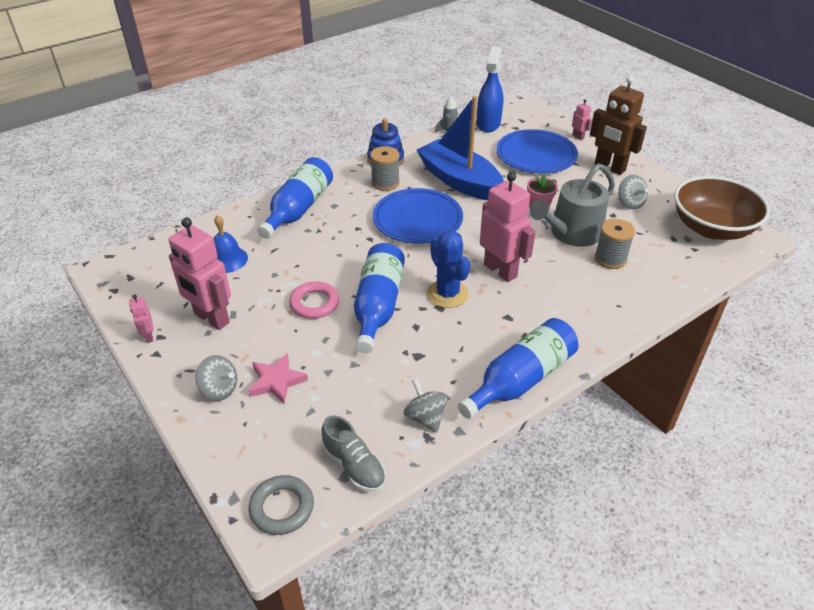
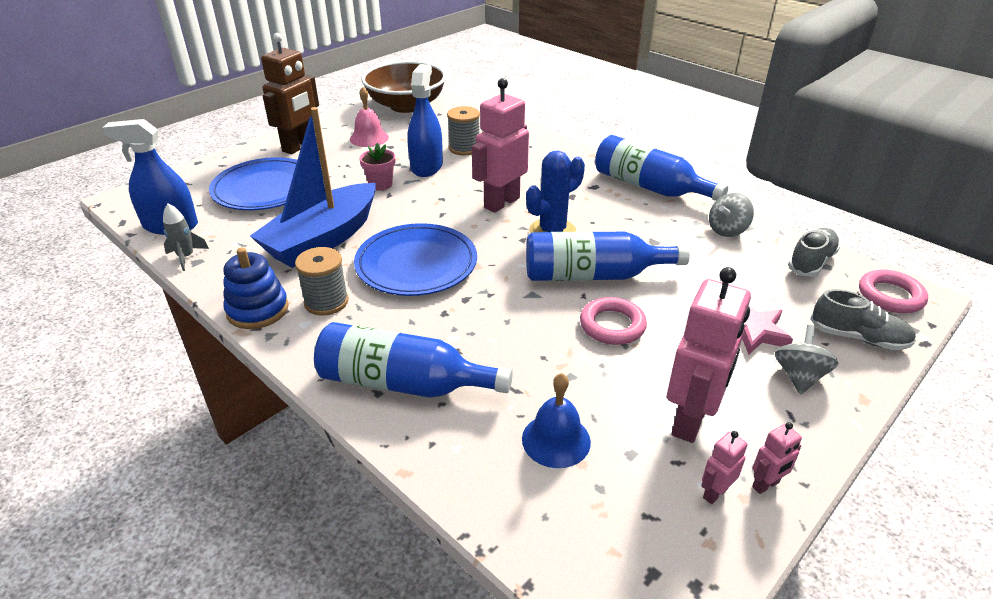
camera: 100 degrees left, 5 degrees down
grey ring [249,475,314,535] -> pink ring [859,269,928,313]
grey watering can [530,164,615,247] -> blue spray bottle [408,64,443,177]
pink robot [572,99,592,140] -> pink robot moved to [701,431,748,504]
grey spinning top [618,175,648,209] -> pink bell [350,87,389,147]
none -> grey shoe [810,289,916,350]

